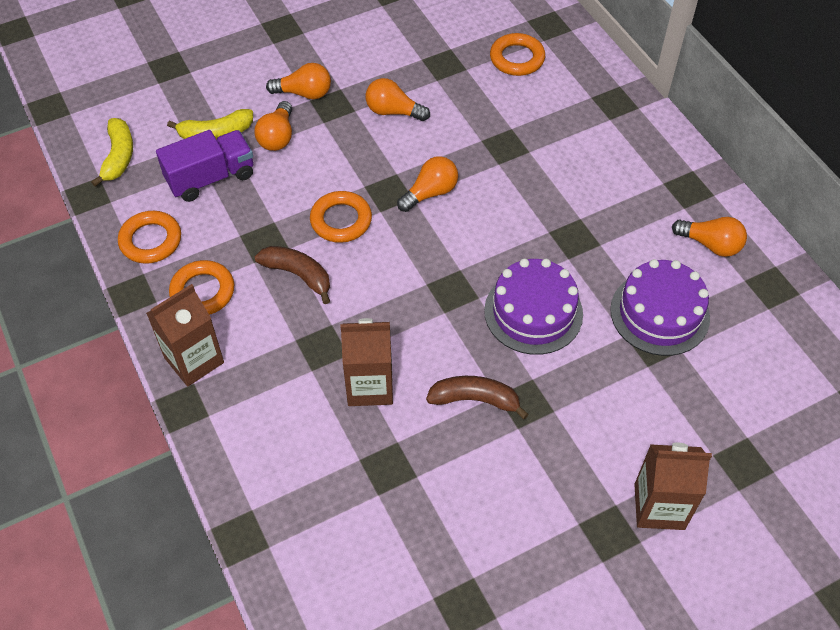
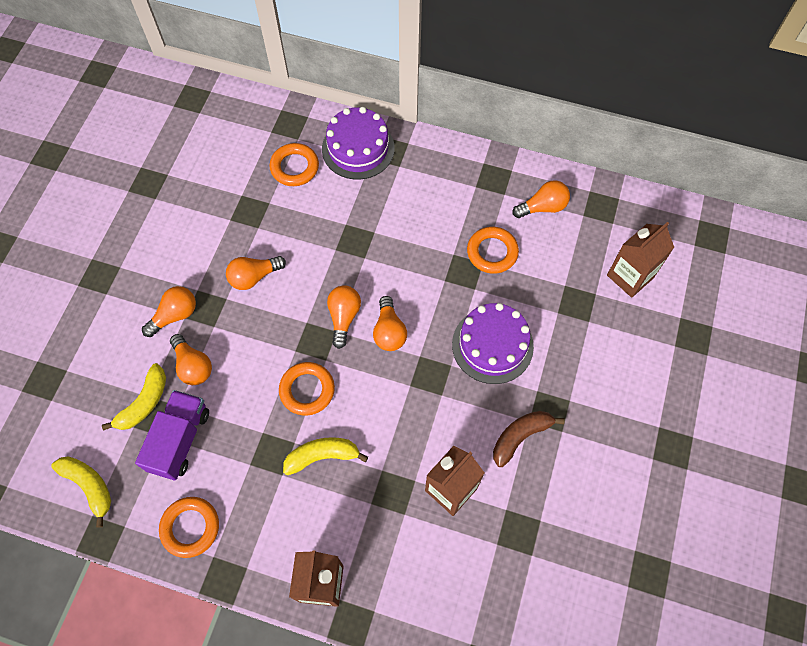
camera: 45 degrees left, 10 degrees up
orange ring [169,260,234,315] -> orange ring moved to [467,227,519,274]
brown banana [255,246,330,304] -> yellow banana [283,437,368,475]
purple cake [610,259,710,356] -> purple cake moved to [322,107,395,179]
brown carton [634,442,712,530] -> brown carton moved to [607,222,674,298]
none -> orange light bulb [373,296,407,351]

